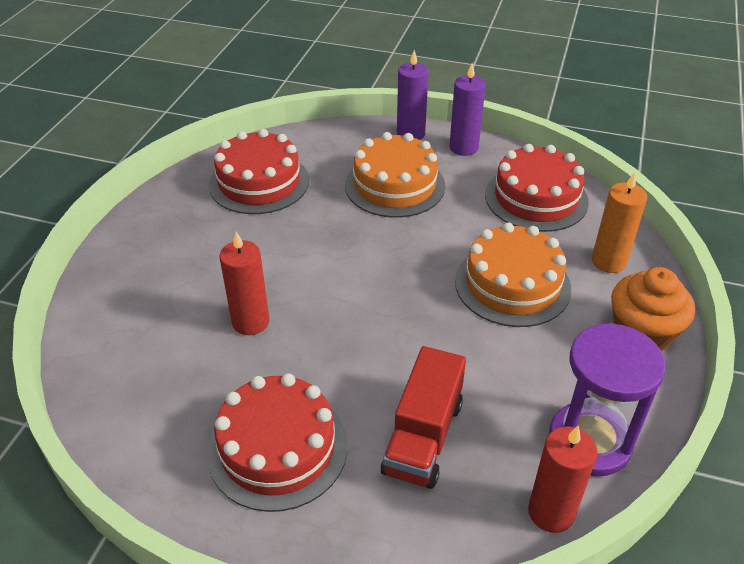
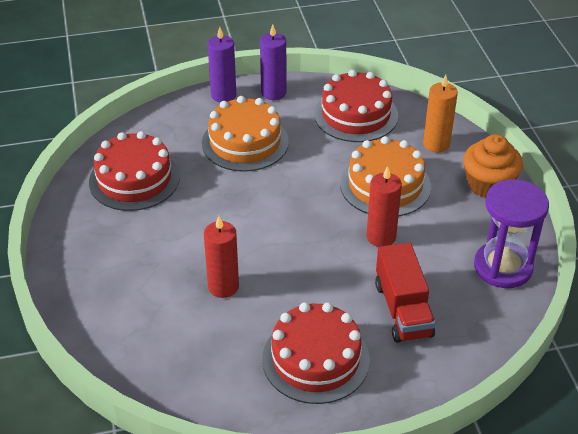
camera: 30 degrees left, 0 degrees up
red candle [528,426,597,533] -> red candle moved to [367,166,402,247]

